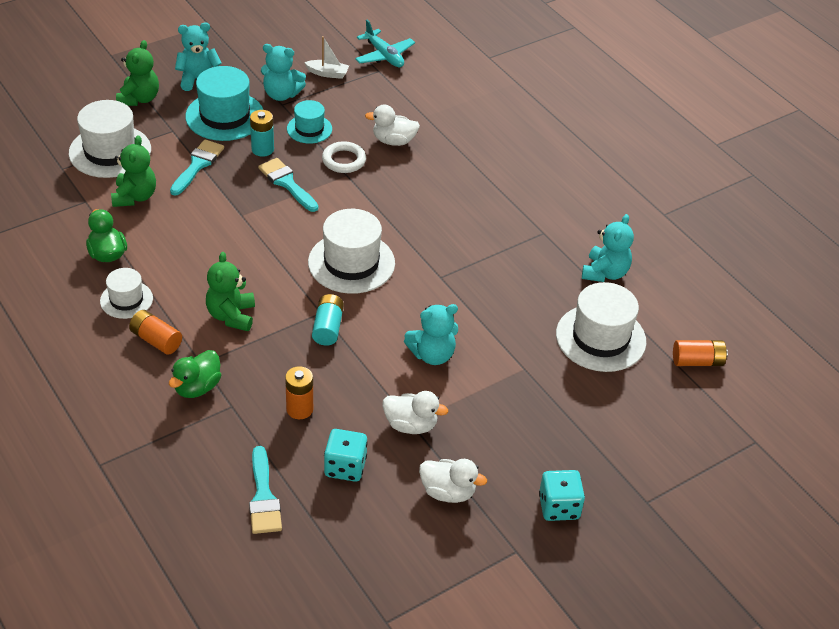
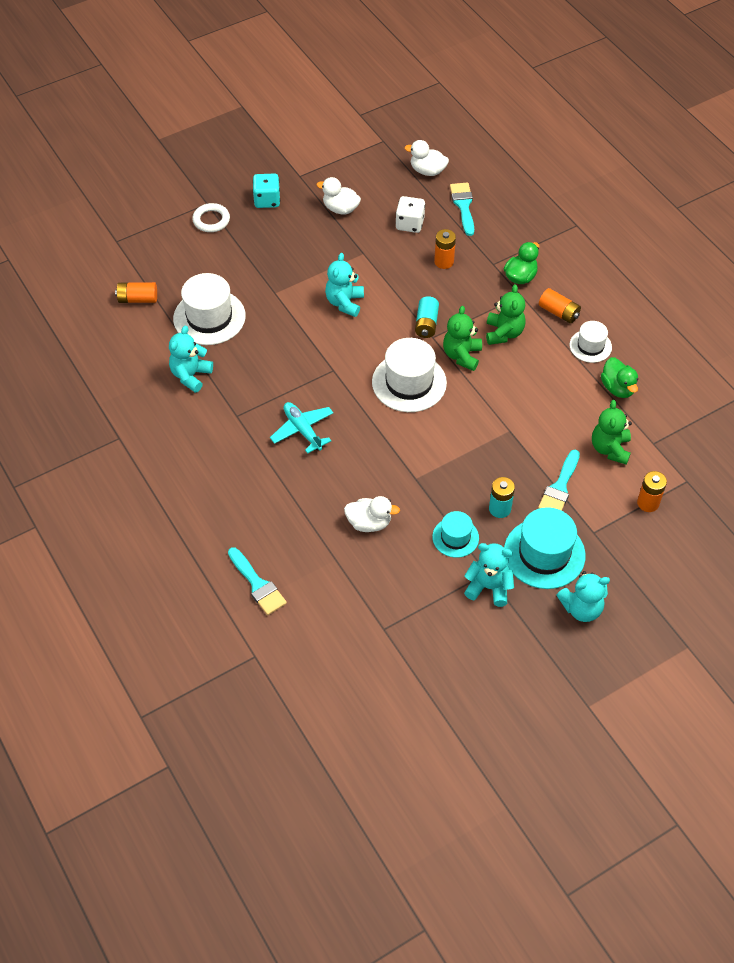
camera: 175 degrees left, 10 degrees up
white hat [69,100,151,178] -> orange battery [637,471,667,512]
green teddy bear [116,40,159,106] -> green teddy bear moved to [443,306,482,371]
turquoise brush [258,158,318,212] -> turquoise brush moved to [228,547,287,615]
white boat [304,36,349,79] -> none
white ring [322,141,366,173] -> white ring moved to [192,203,230,232]
turquoise dice [324,429,368,482] -> white dice [395,196,425,233]
turquoise plane [355,20,415,67] -> turquoise plane moved to [270,402,333,454]
white duck [382,391,448,434] -> white duck moved to [404,140,449,176]
turquoise teddy bear [404,304,458,365] -> turquoise teddy bear turned 60 degrees counterclockwise [325,253,364,317]

